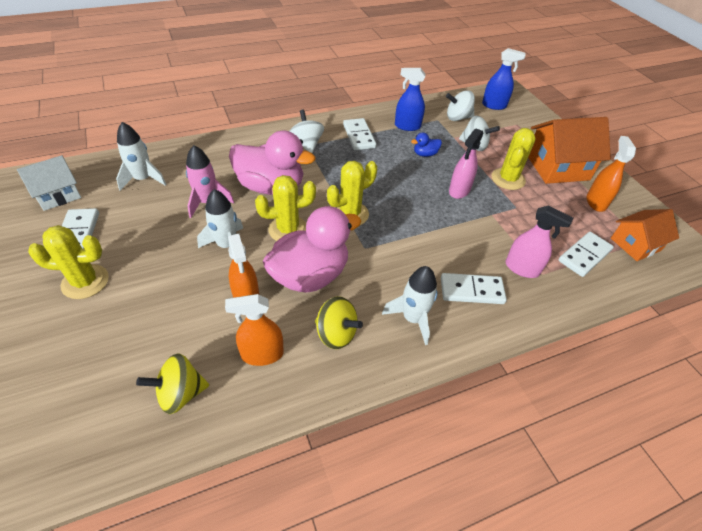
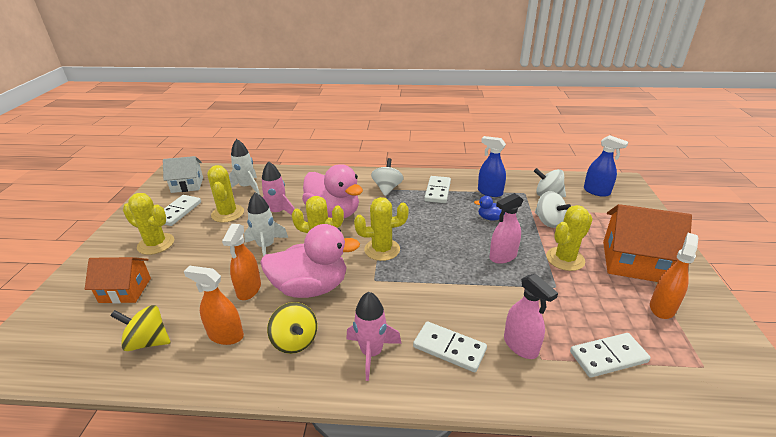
camera: 30 degrees right, 15 degrees down
white rocket [382,266,438,345] -> pink rocket [346,292,401,381]
orange house [611,209,679,261] -> orange house moved to [85,257,151,304]
none -> yellow cactus [207,165,244,223]

